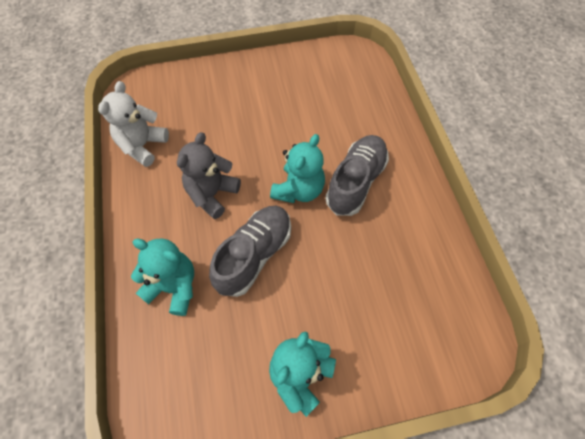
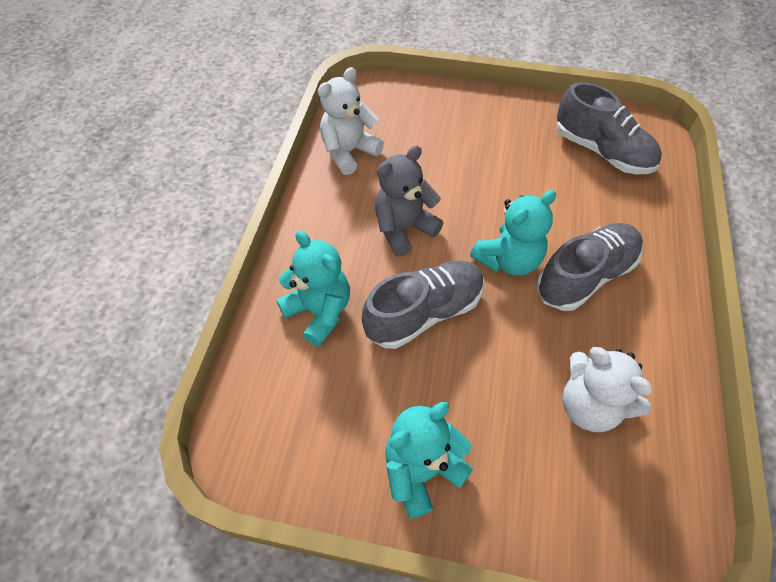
camera: 25 degrees right, 5 degrees down
none -> grey shoe [556,82,662,174]
none -> white teddy bear [562,347,652,432]

